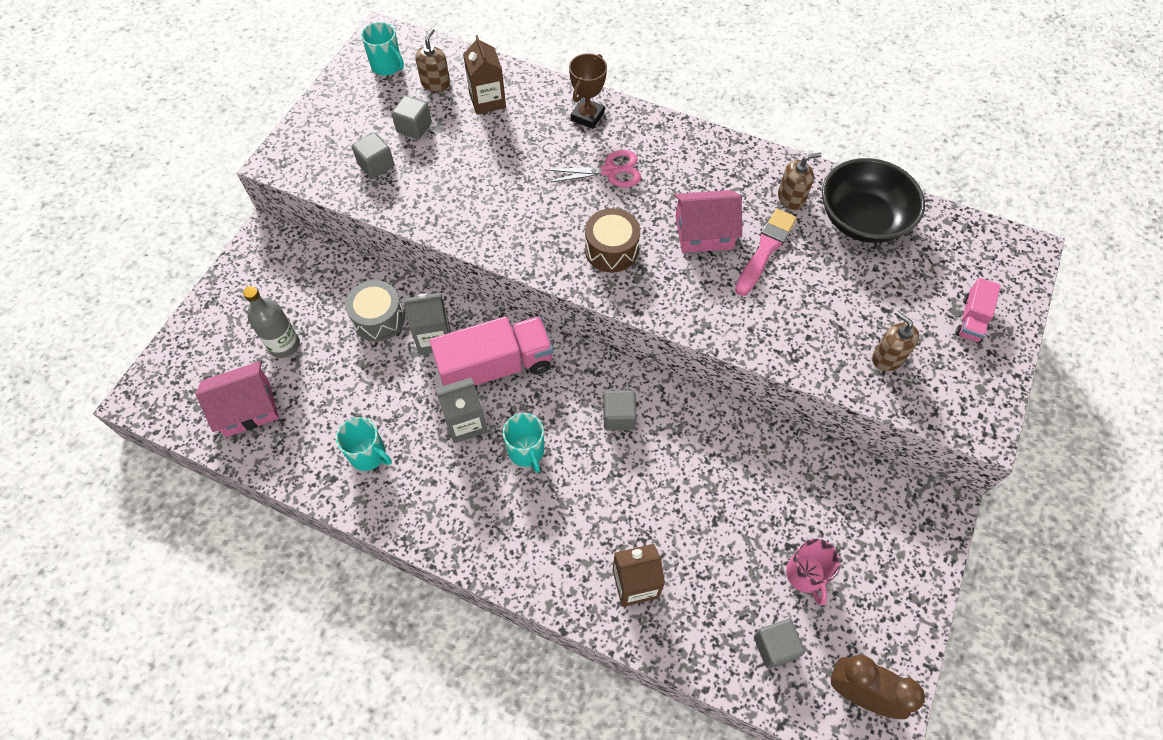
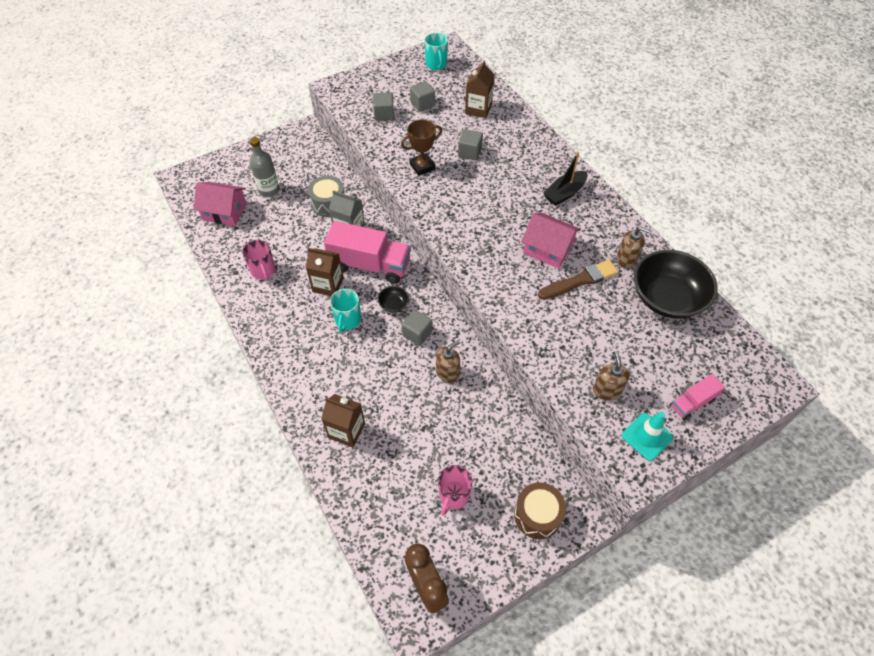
camera: 35 degrees right, 5 degrees down
turquoise mug [336,417,392,471] -> pink mug [242,240,276,280]
brown soap dispenser [415,28,450,92] -> brown soap dispenser moved to [436,340,460,383]
grey carton [436,378,488,443] -> brown carton [306,248,344,296]
pink scissors [544,150,641,187] -> none
brown trophy [569,53,607,129] -> brown trophy moved to [401,119,442,176]
brown drum [585,208,640,273] -> brown drum moved to [514,482,566,539]
pink brush [735,209,797,296] -> brown brush [538,259,618,300]
grey cube [754,619,805,669] -> grey cube moved to [458,129,483,160]
none -> black bowl [378,286,409,312]
none -> black boat [543,152,587,206]
none -> turquoise traffic cone [622,412,673,461]

